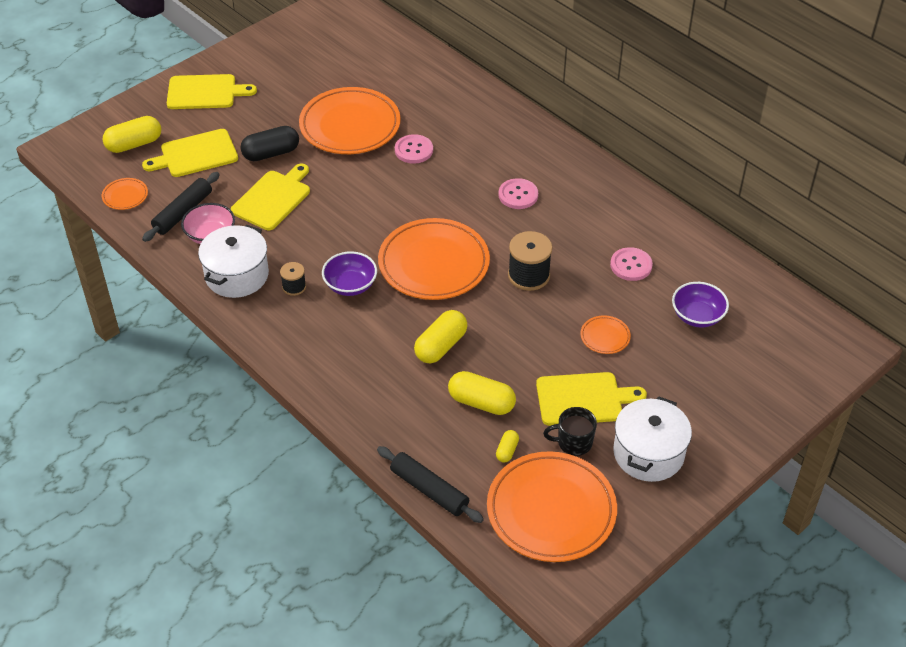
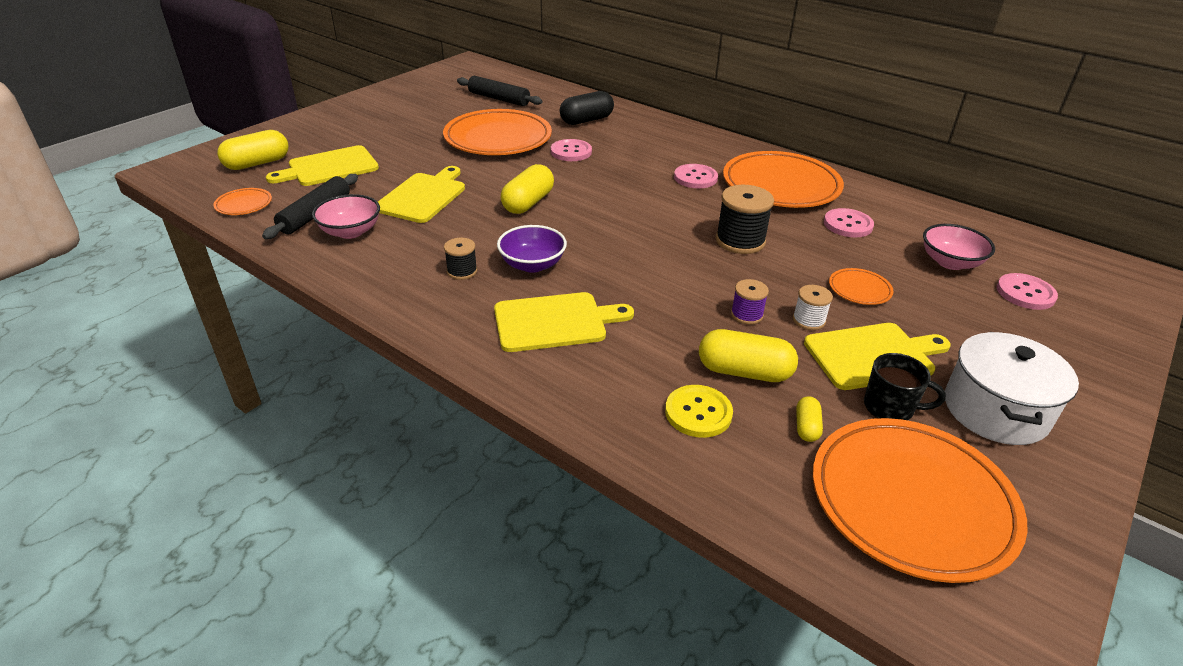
camera: 10 degrees left, 10 degrees down
yellow cutting board [167,74,257,109] -> yellow cutting board moved to [494,292,634,352]
white pot [198,225,269,298] -> none
black capsule [240,126,299,161] -> black capsule moved to [560,91,614,125]
black rolling pin [377,446,484,523] -> black rolling pin moved to [457,76,543,106]
orange plate [378,218,490,300] -> orange plate moved to [723,151,844,208]
yellow capsule [414,310,468,363] -> yellow capsule moved to [501,164,554,214]
black mug [543,407,597,456] -> black mug turned 150 degrees counterclockwise [864,353,946,420]
purple bowl [672,282,729,327] -> pink bowl [923,224,995,270]
none -> yellow button [665,385,733,438]
none -> purple spool [731,279,769,325]
none -> white spool [793,285,833,330]
none -> pink button [997,273,1058,310]

